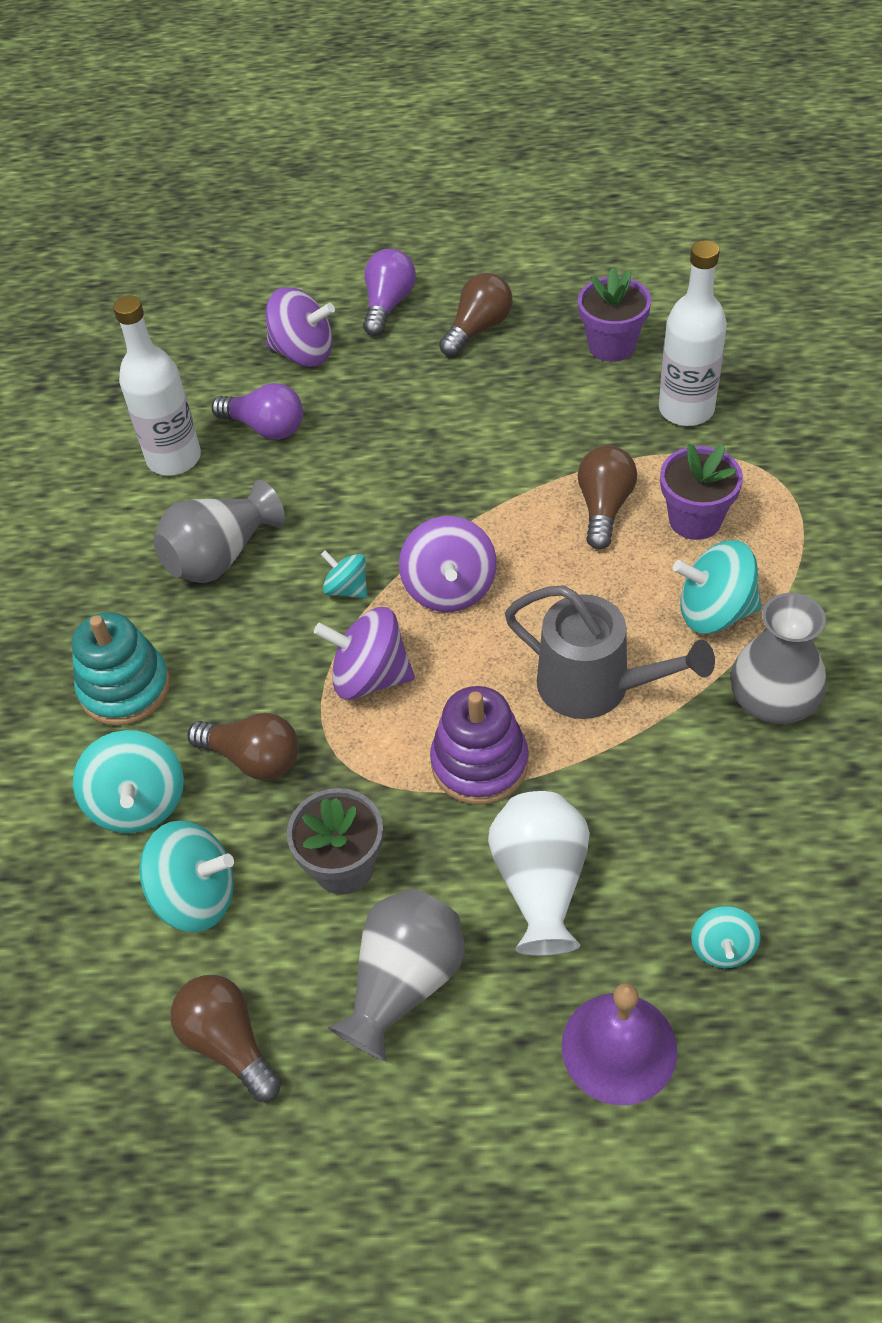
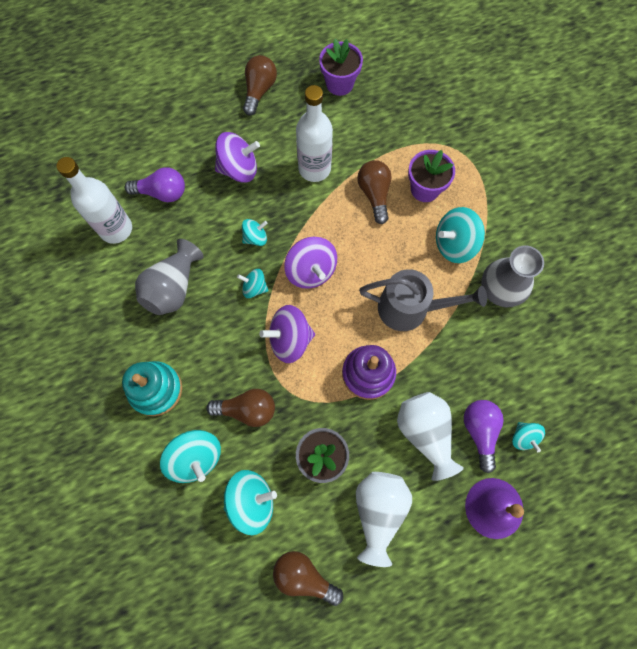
camera: 25 degrees left, 20 degrees up
purple spinning top [266,287,335,367] -> purple spinning top moved to [215,132,260,183]
grey vase [328,889,465,1061] -> white vase [356,472,412,567]
purple light bulb [363,249,416,336] -> purple light bulb moved to [464,400,504,473]
white bottle [659,240,727,426] -> white bottle moved to [296,85,333,182]
none -> turquoise spinning top [242,219,268,246]

